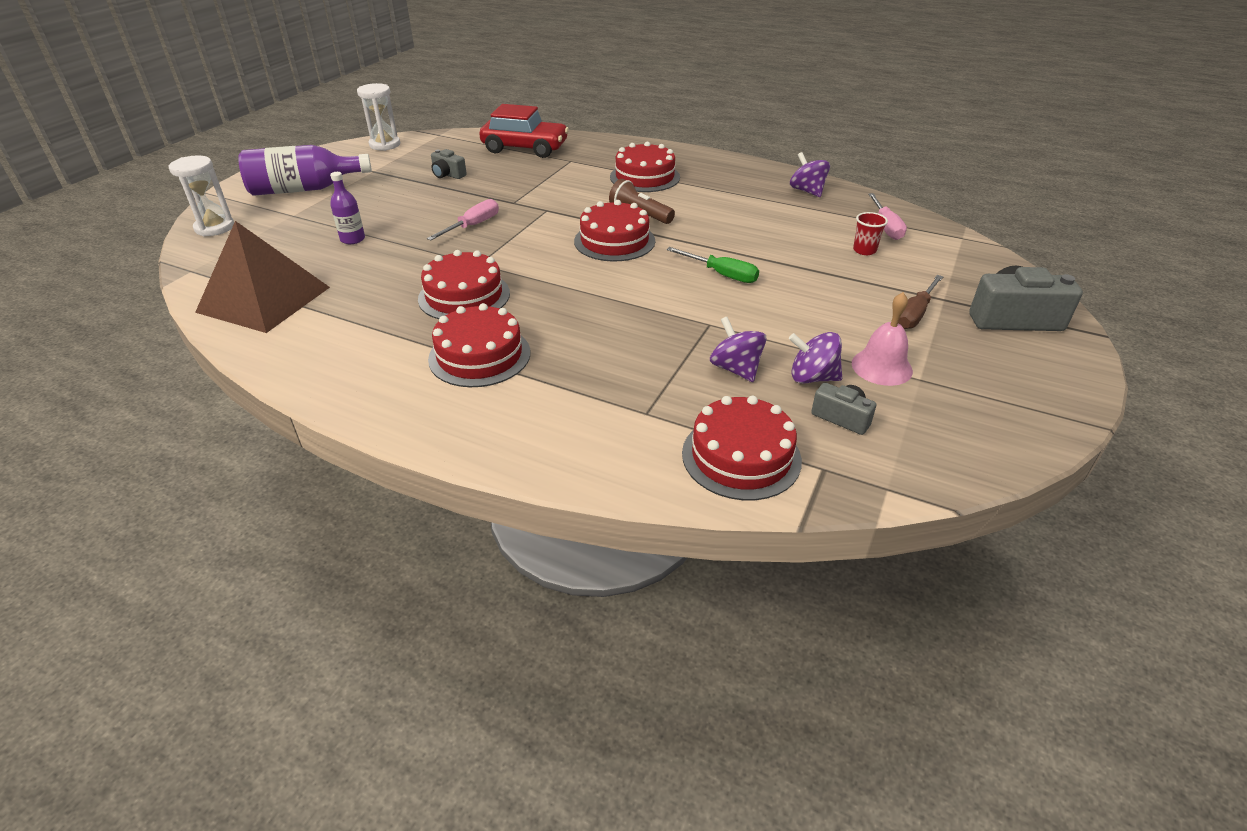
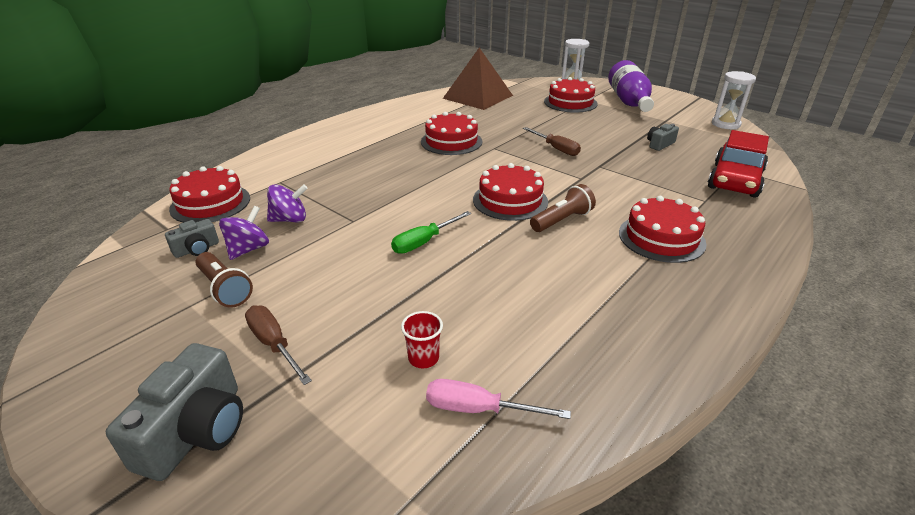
camera: 105 degrees right, 5 degrees down
purple bottle [330,172,365,244] -> none
pink screwdriver [427,199,499,241] -> brown screwdriver [523,127,581,156]
red cake [428,303,531,387] -> red cake moved to [544,77,598,113]
purple spinning top [790,152,830,197] -> none
pink bell [852,292,913,386] -> brown flashlight [195,252,253,308]

